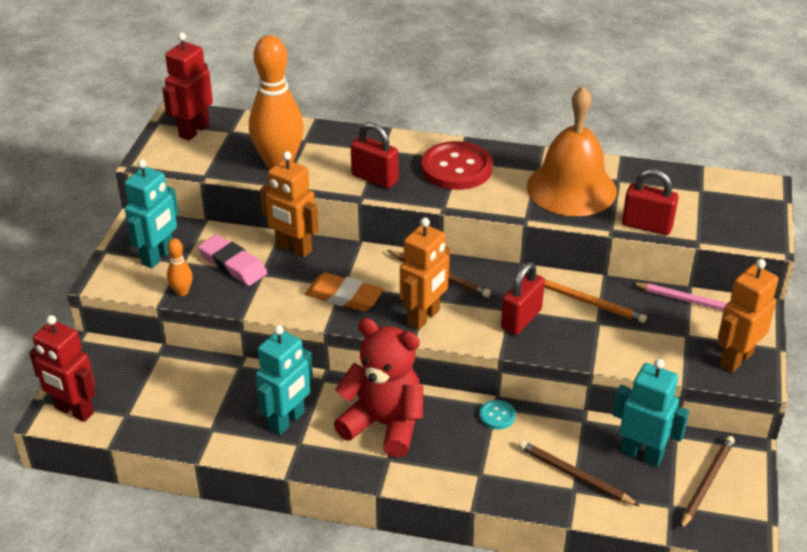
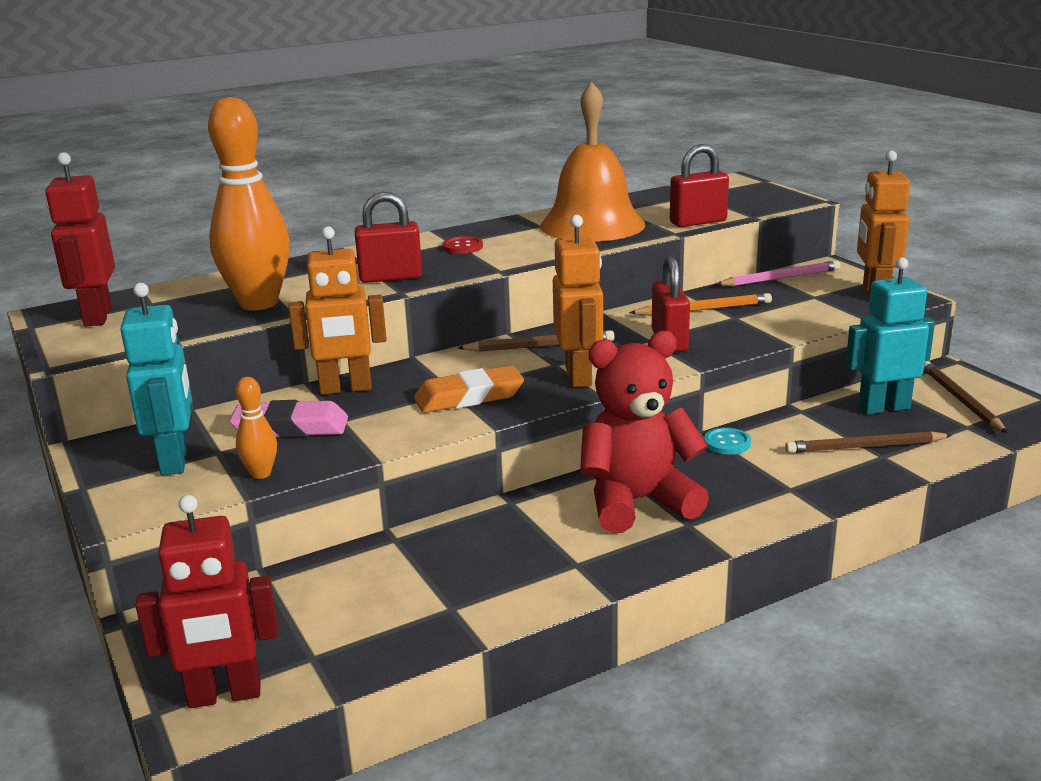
camera: 40 degrees left, 15 degrees down
turquoise robot [256,325,313,435] -> none
red button [421,141,493,190] -> red button [442,236,483,254], size x0.45

